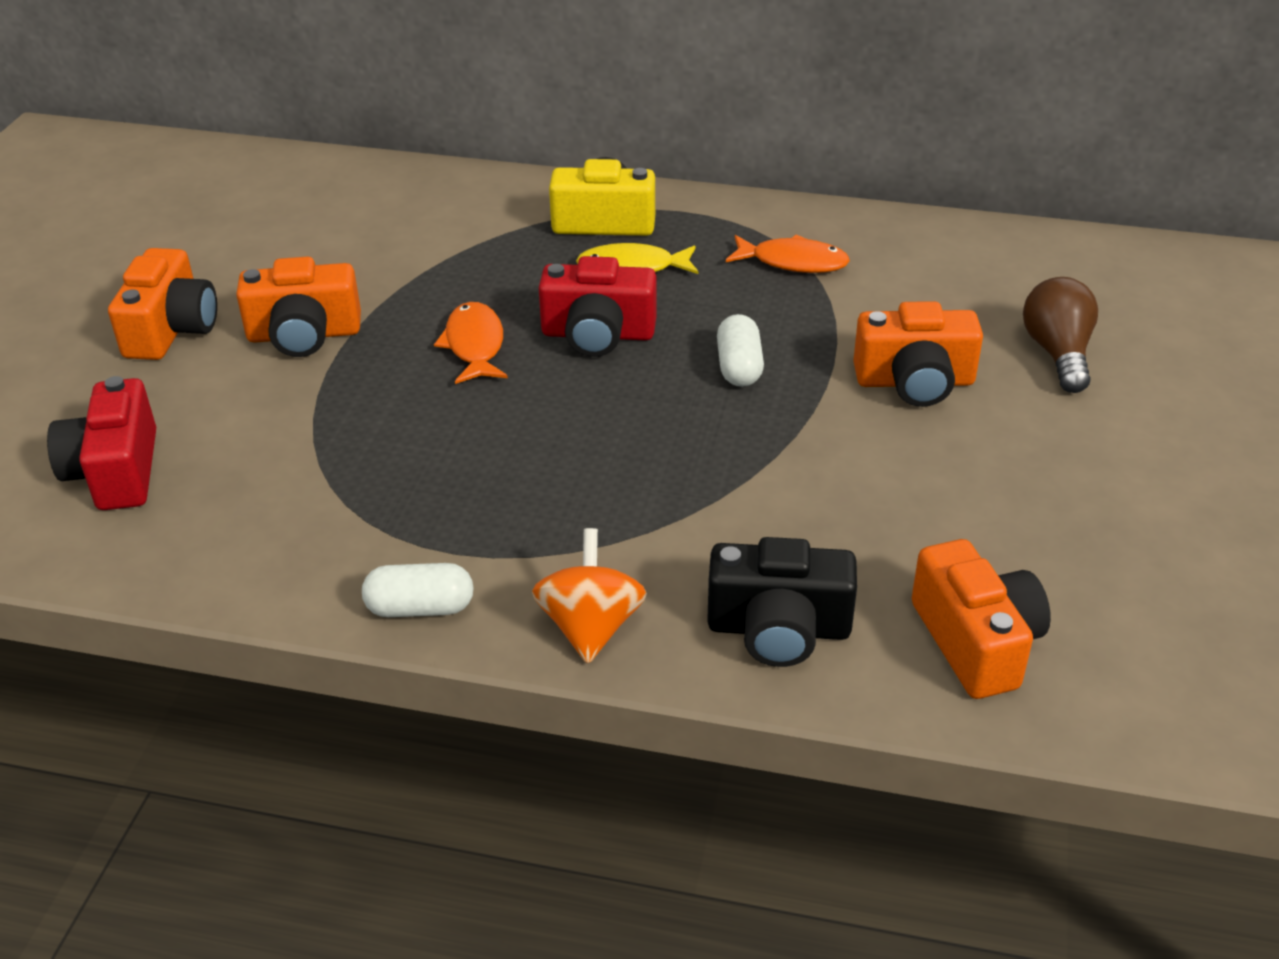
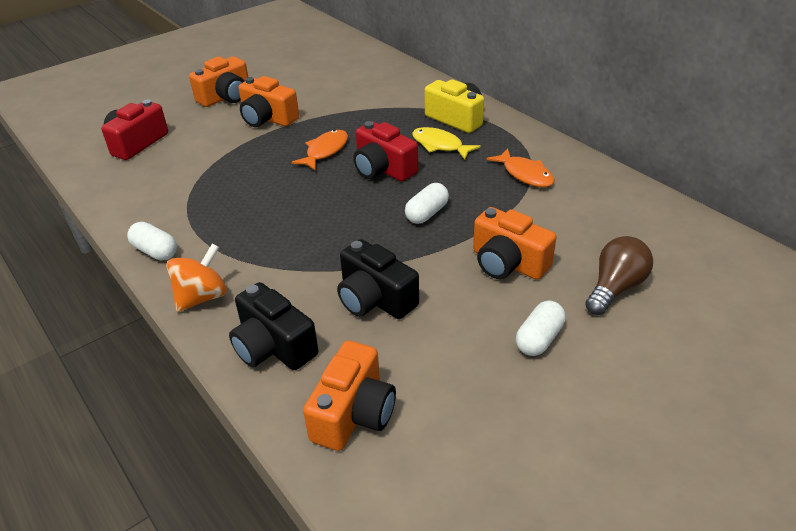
camera: 40 degrees right, 0 degrees up
none -> black camera [337,239,419,319]
none -> white capsule [516,301,566,356]

